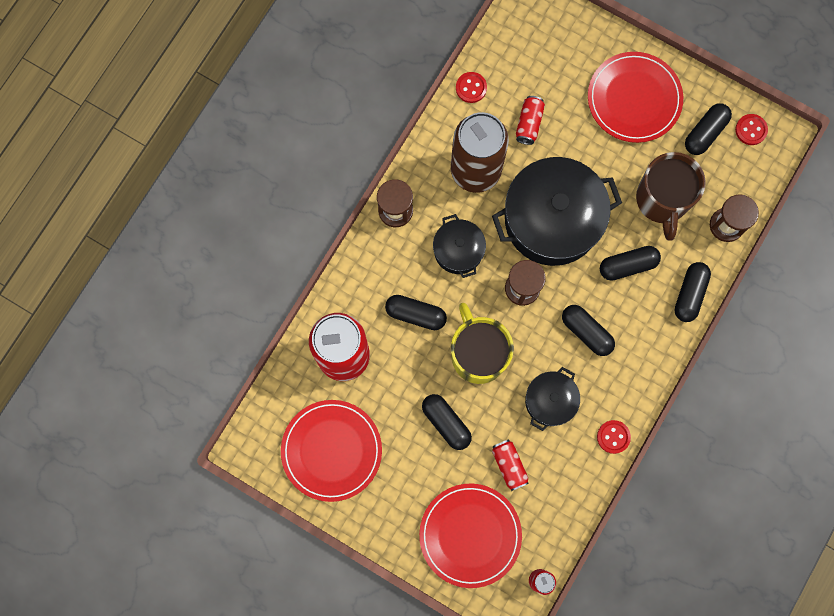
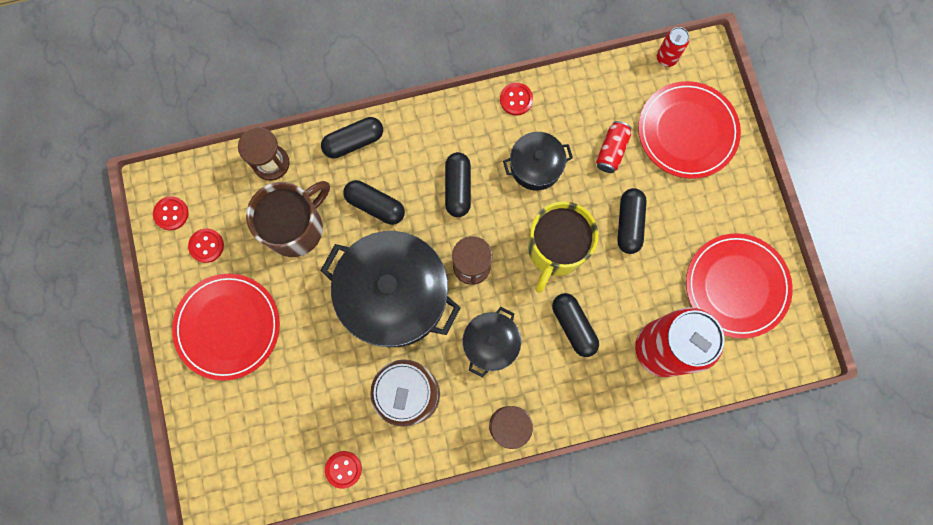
camera: 135 degrees left, 0 degrees up
red can [516,96,545,145] -> none
black capsule [685,103,732,155] -> red button [188,228,224,263]

